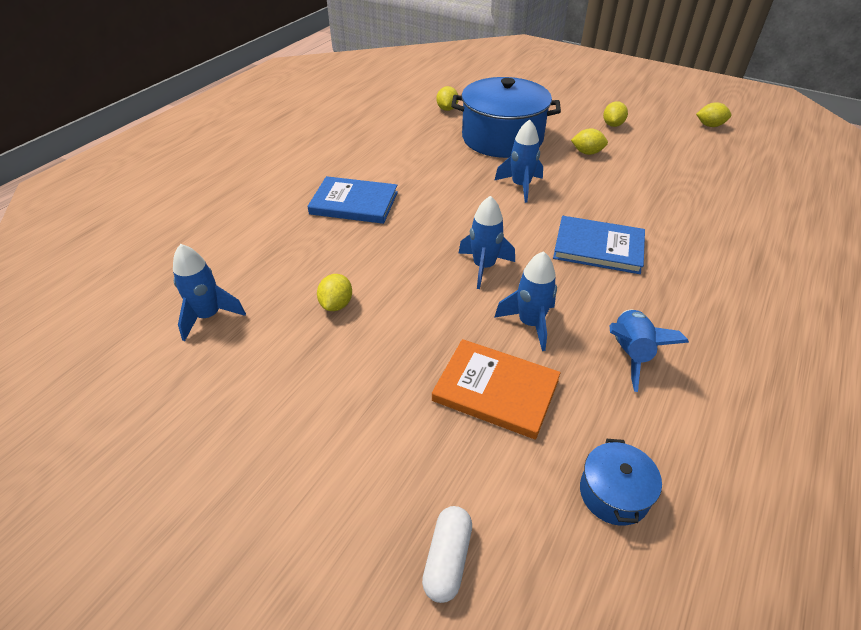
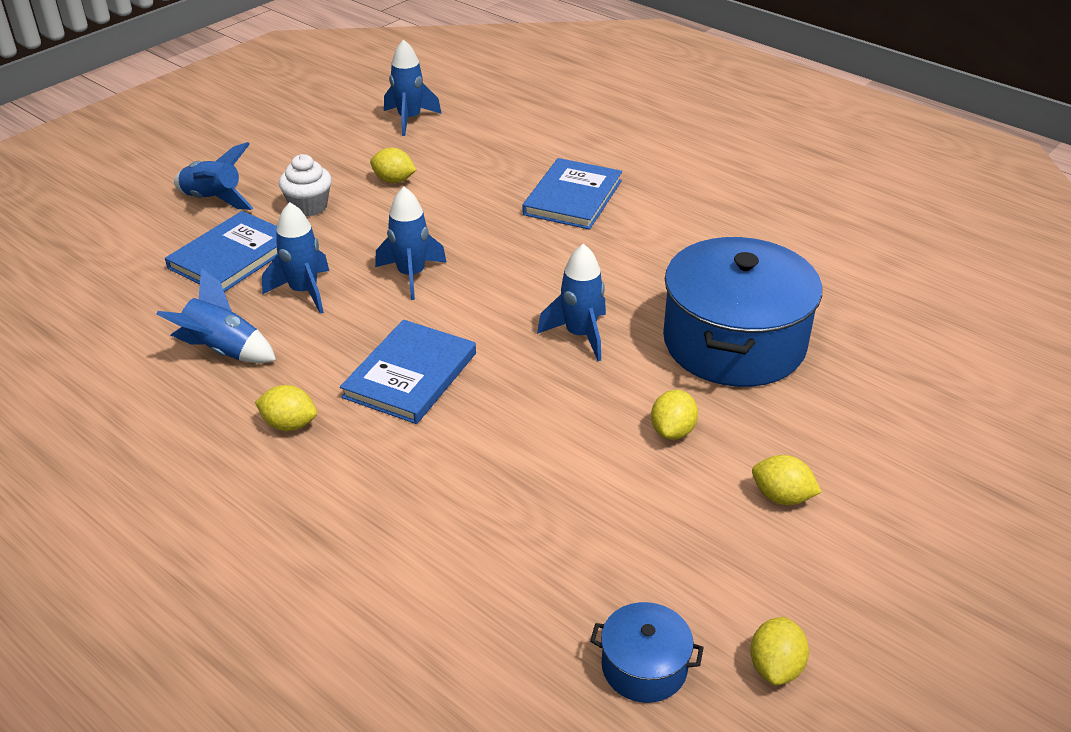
camera: 100 degrees right, 5 degrees down
white capsule [422,506,472,603] -> none
orange book [432,339,561,439] -> blue book [165,211,277,292]
yellow lemon [436,86,459,111] -> yellow lemon moved to [255,385,317,431]
blue pot [580,439,662,526] -> blue pot moved to [590,602,704,703]
none -> blue rocket [174,142,253,210]
none -> white cupcake [279,154,332,216]

